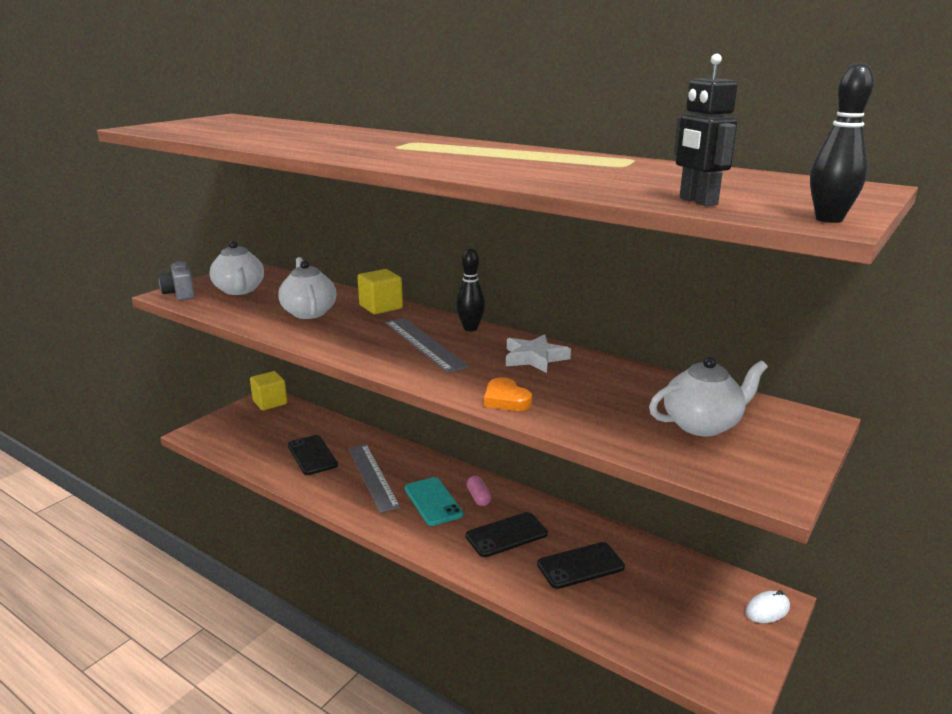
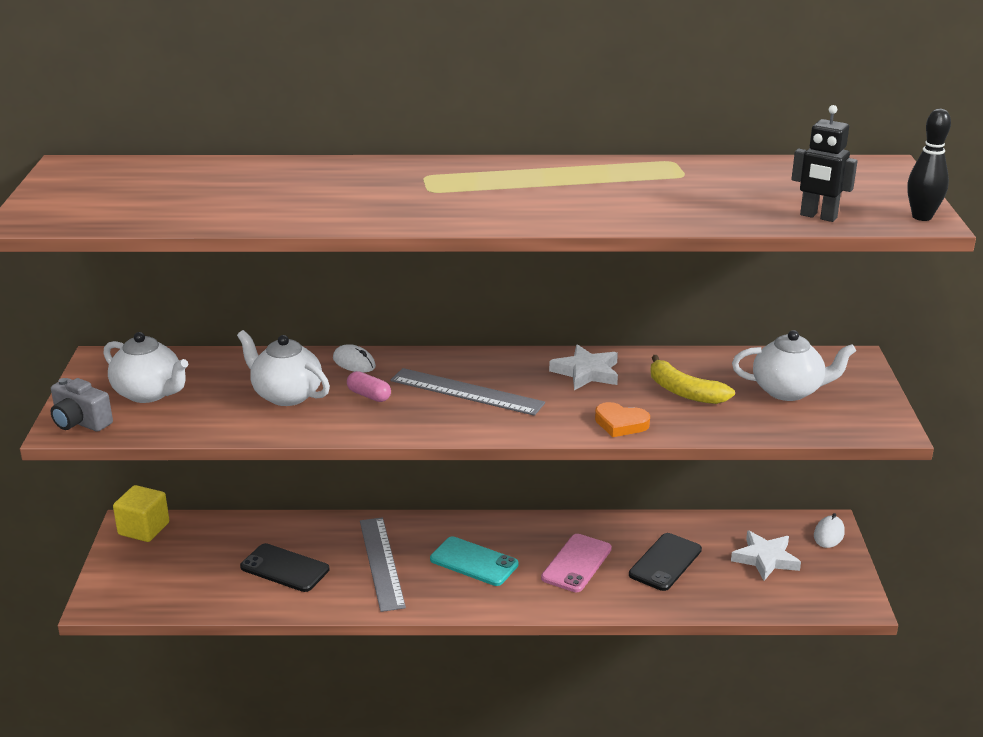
camera: 35 degrees left, 5 degrees up
grey ruler [348,444,400,513] -> grey ruler turned 45 degrees clockwise [360,517,406,612]
yellow cube [357,269,403,314] -> white mouse [333,344,376,373]
black bowling pin [456,248,485,331] -> none
black phone [466,512,548,557] -> pink phone [541,534,612,592]
pink capsule [467,476,491,506] -> pink capsule moved to [347,371,391,402]
white teapot [649,357,768,436] -> white teapot turned 60 degrees clockwise [732,330,856,401]
none -> yellow banana [651,355,735,404]
none -> white star [731,531,801,581]

